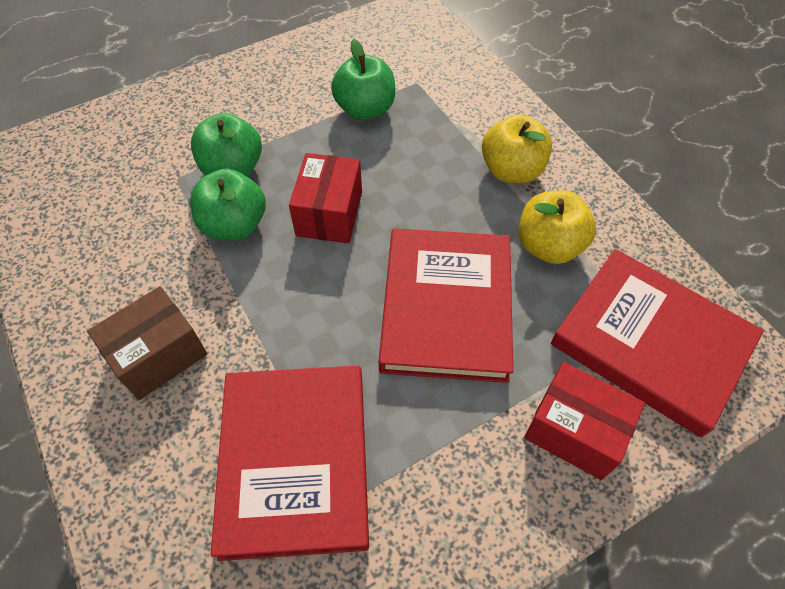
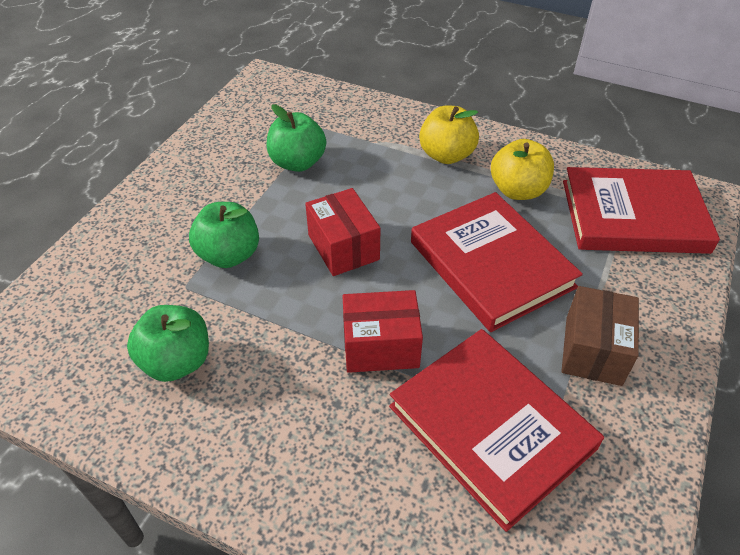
camera: 35 degrees left, 10 degrees down
brown box [87,286,207,400] -> brown box moved to [561,286,639,386]
green apple [190,169,266,240] -> green apple moved to [127,305,209,382]
red box [524,362,645,480] -> red box moved to [343,290,423,373]

